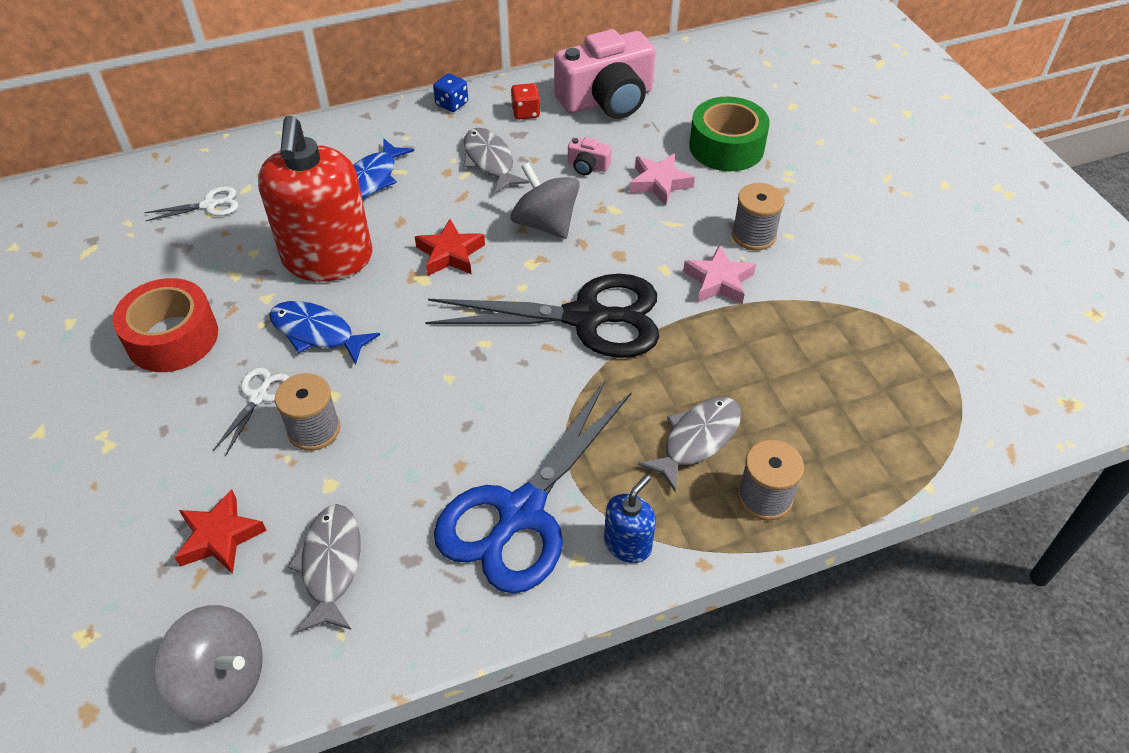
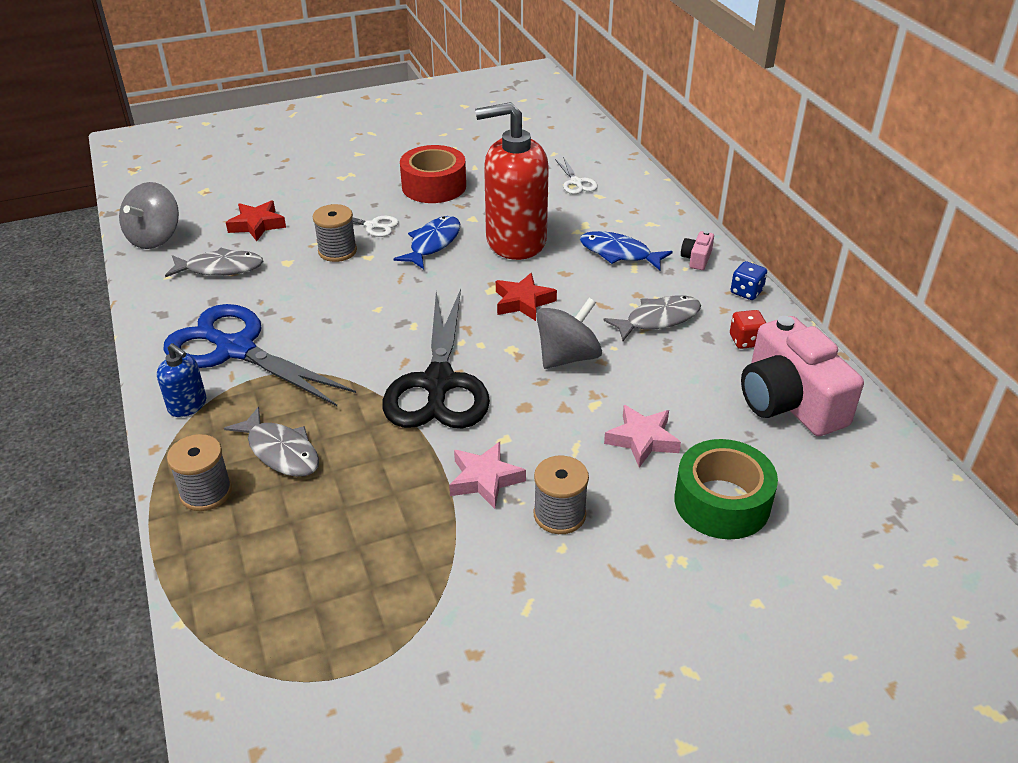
camera: 90 degrees right, 10 degrees down
pink camera [568,137,612,175] -> pink camera moved to [681,231,714,270]

